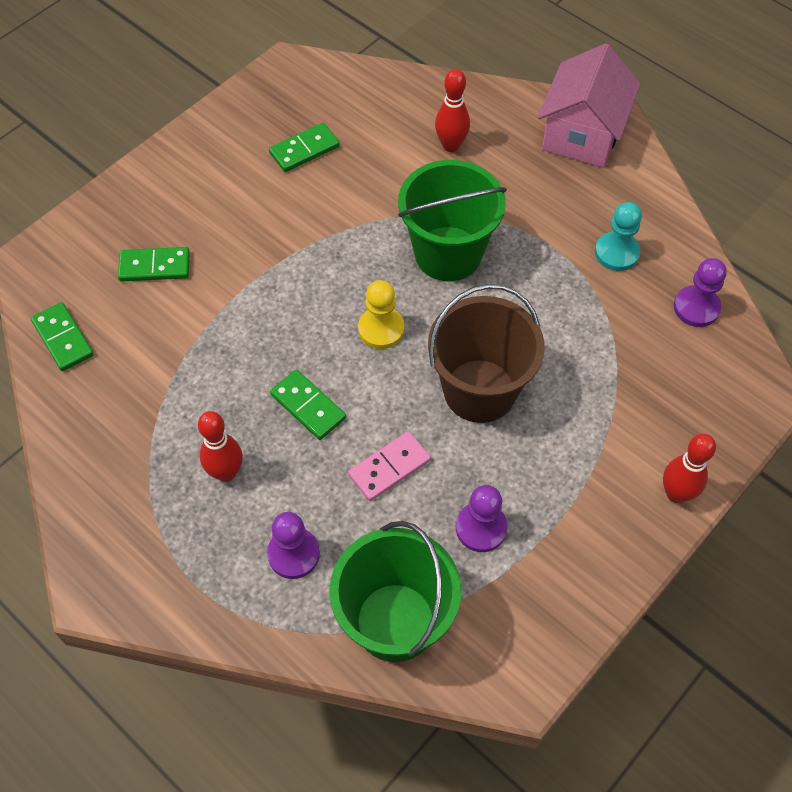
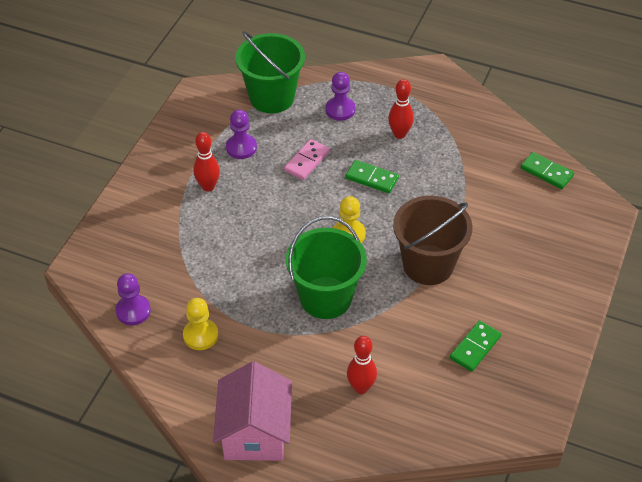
camera: 160 degrees right, 10 degrees down
green domino [118,247,190,281] -> none
brown bucket [428,284,545,423] -> brown bucket moved to [393,196,473,285]
turquoise pawn [595,202,642,271] -> yellow pawn [183,298,218,350]
red bowling pin [663,434,716,503] -> red bowling pin moved to [193,132,220,191]

